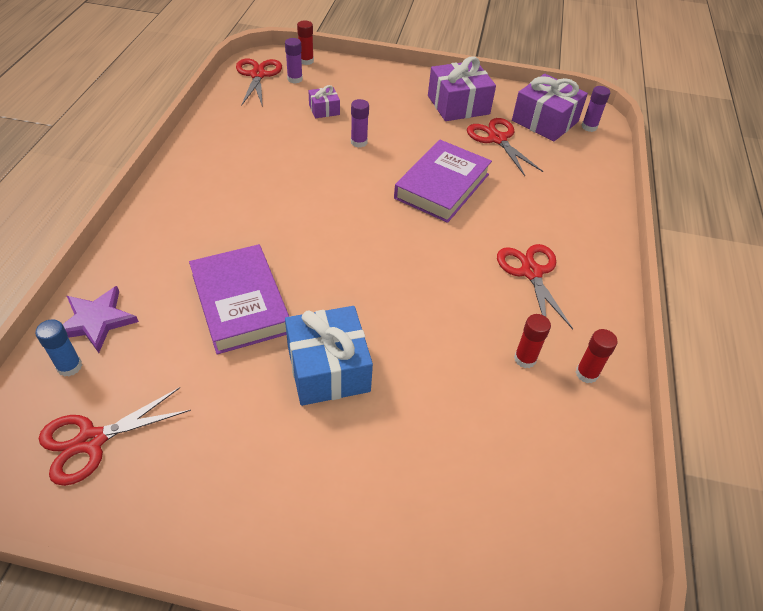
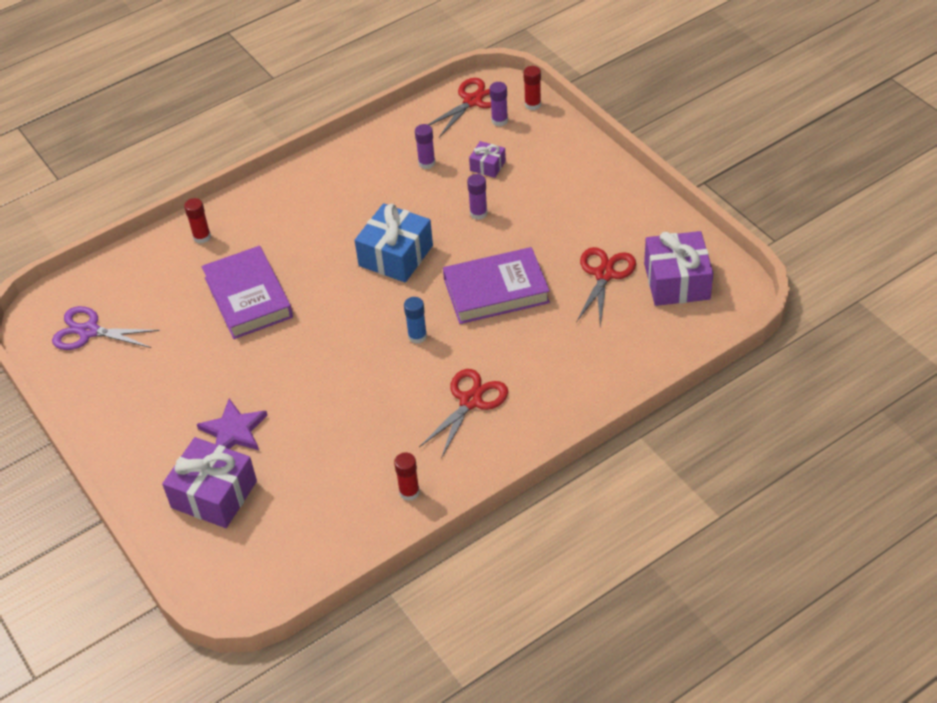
camera: 50 degrees right, 0 degrees up
blue glue stick [35,319,82,377] -> blue glue stick moved to [404,297,427,344]
red scissors [39,387,191,486] -> purple scissors [52,306,160,350]
purple star [63,286,139,353] -> purple star moved to [197,399,268,450]
purple book [189,244,289,354] -> purple book turned 45 degrees counterclockwise [202,246,293,339]
blue gift [285,306,373,406] -> blue gift moved to [355,203,433,283]
purple gift [428,56,496,121] -> purple gift moved to [162,437,257,528]
red glue stick [514,314,551,368] -> red glue stick moved to [184,198,211,244]
purple glue stick [581,86,610,132] -> purple glue stick moved to [415,124,435,169]

